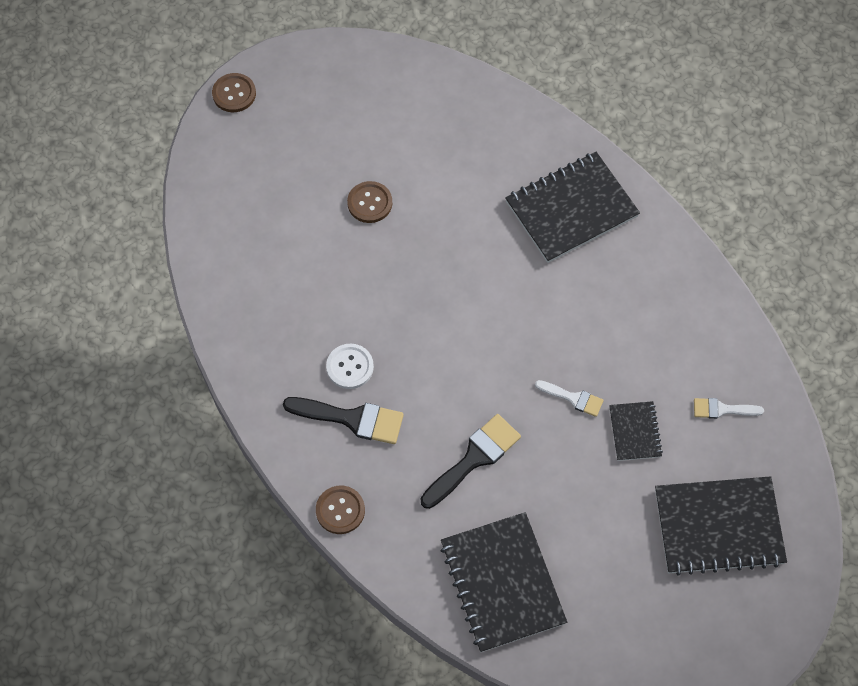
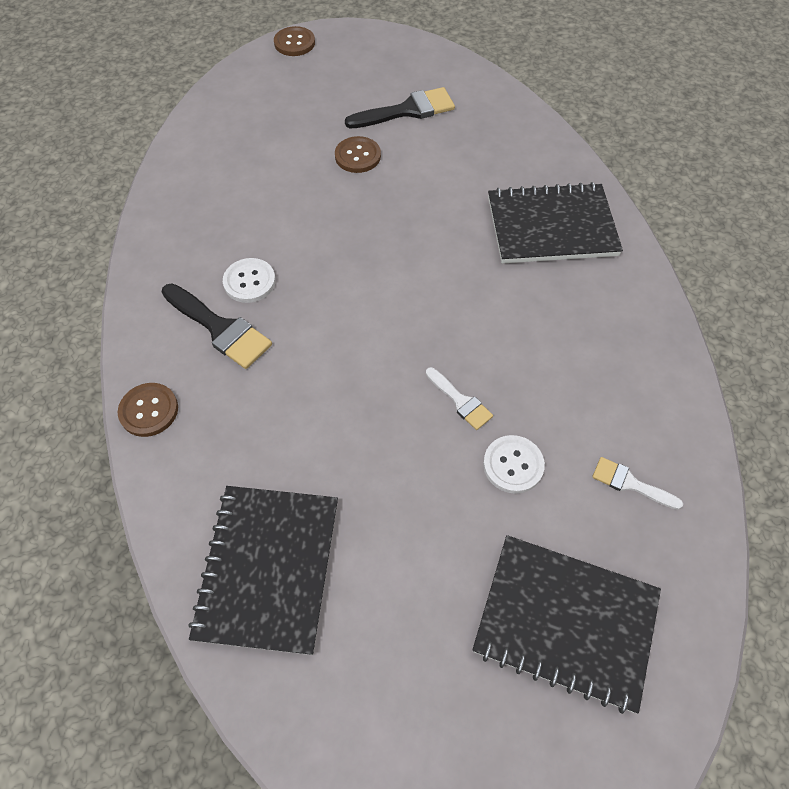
camera: 25 degrees right, 5 degrees down
black brush [421,414,521,509] -> black brush moved to [345,87,455,128]
black notebook [609,401,663,461] -> white button [483,435,545,494]

